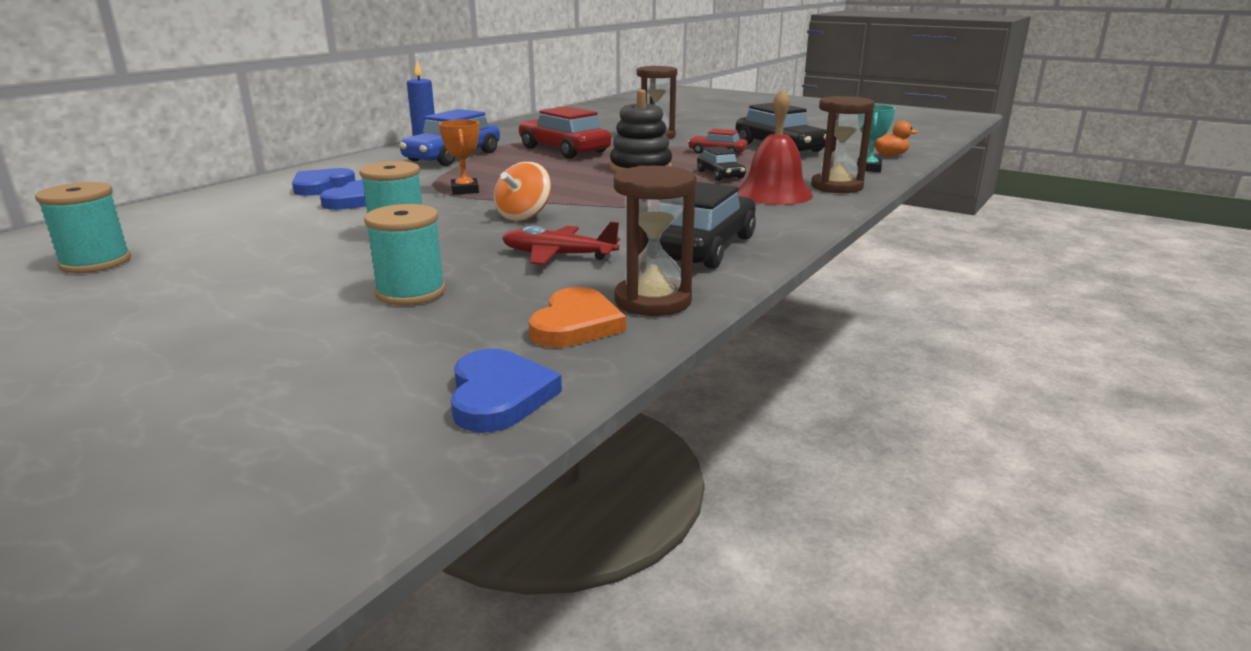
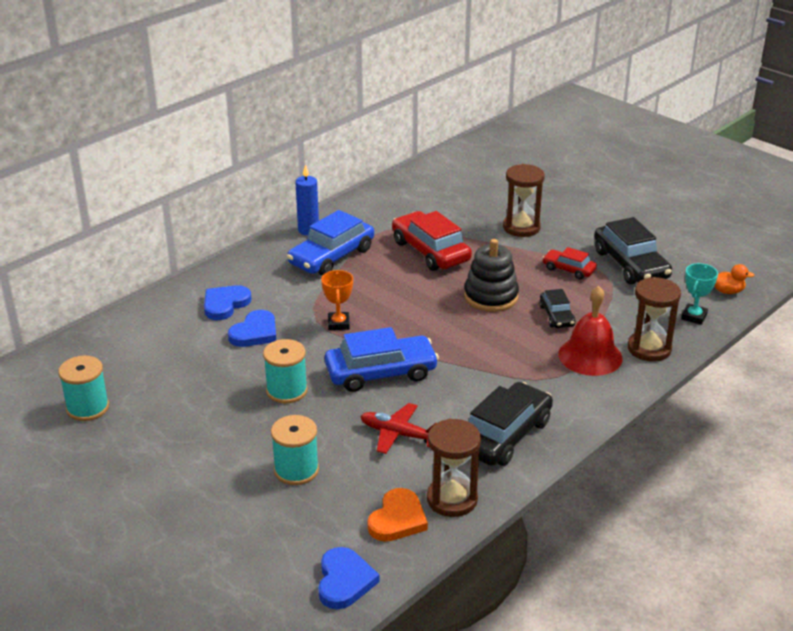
camera: 10 degrees right, 10 degrees up
orange spinning top [494,162,551,221] -> blue car [325,327,439,392]

